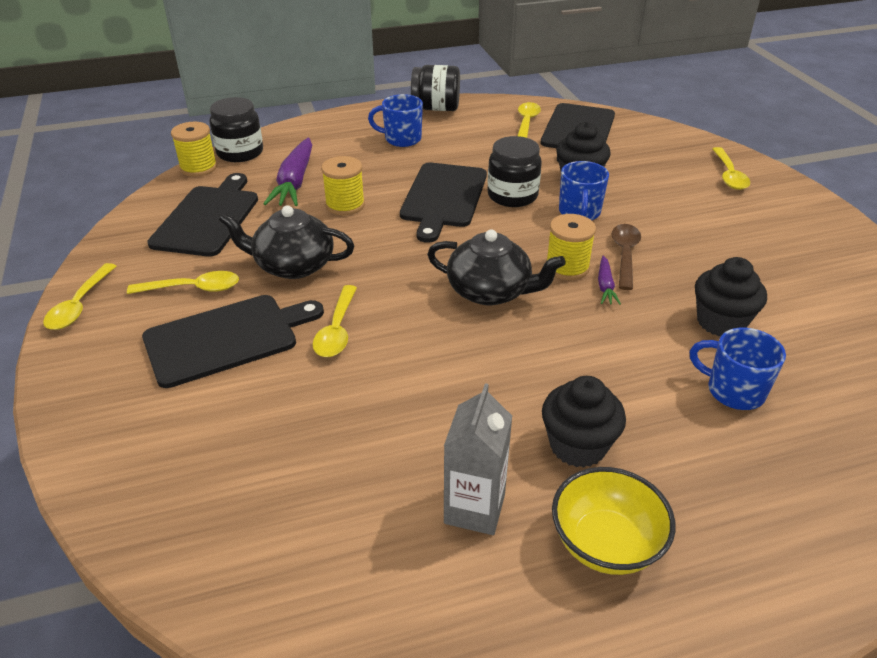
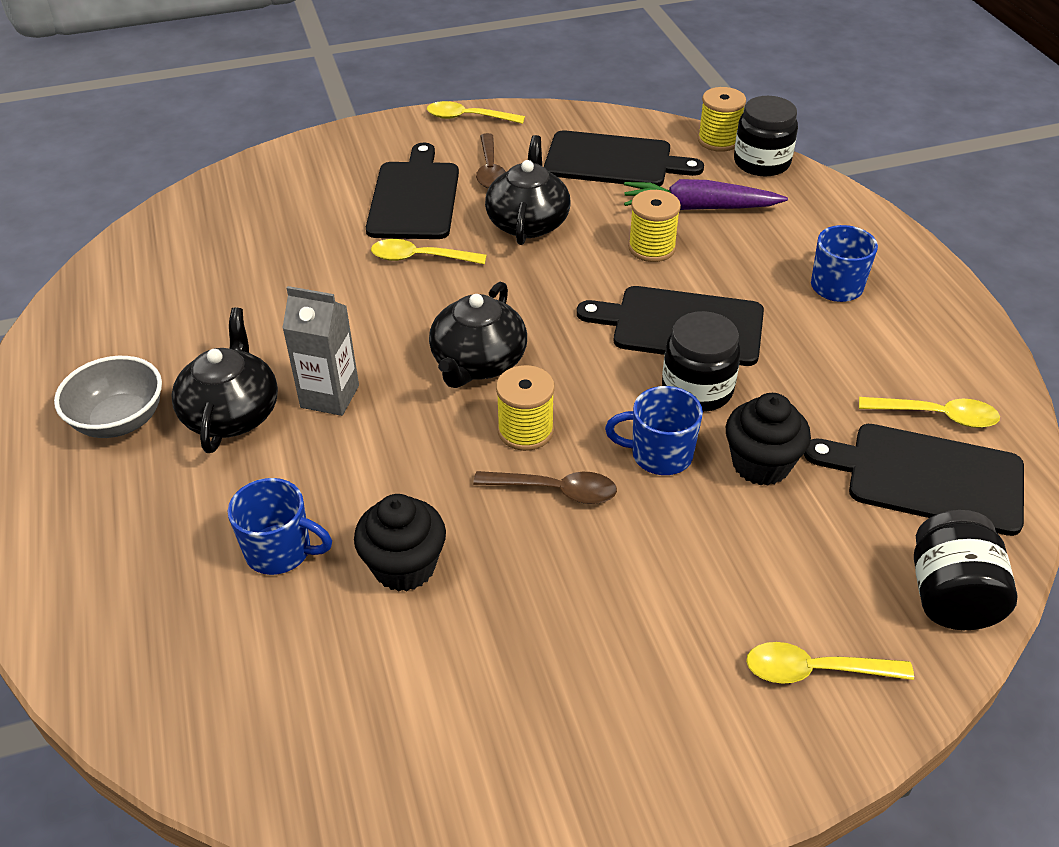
camera: 90 degrees right, 5 degrees up
yellow spoon [127,271,239,294] -> brown spoon [476,133,506,189]
black cutting board [142,295,324,388] -> black cutting board turned 150 degrees counterclockwise [366,143,459,239]
black jar [411,65,460,111] -> black jar moved to [914,510,1018,630]
grey carton [444,383,512,535] -> grey carton moved to [282,286,359,416]
black cupcake [542,376,626,468] -> black teapot [171,307,278,453]
yellow bowl [552,467,675,575] -> grey bowl [54,356,162,438]
purple carrot [598,256,621,305] -> none
blue mug [690,328,786,410] -> blue mug turned 75 degrees clockwise [228,478,332,575]

